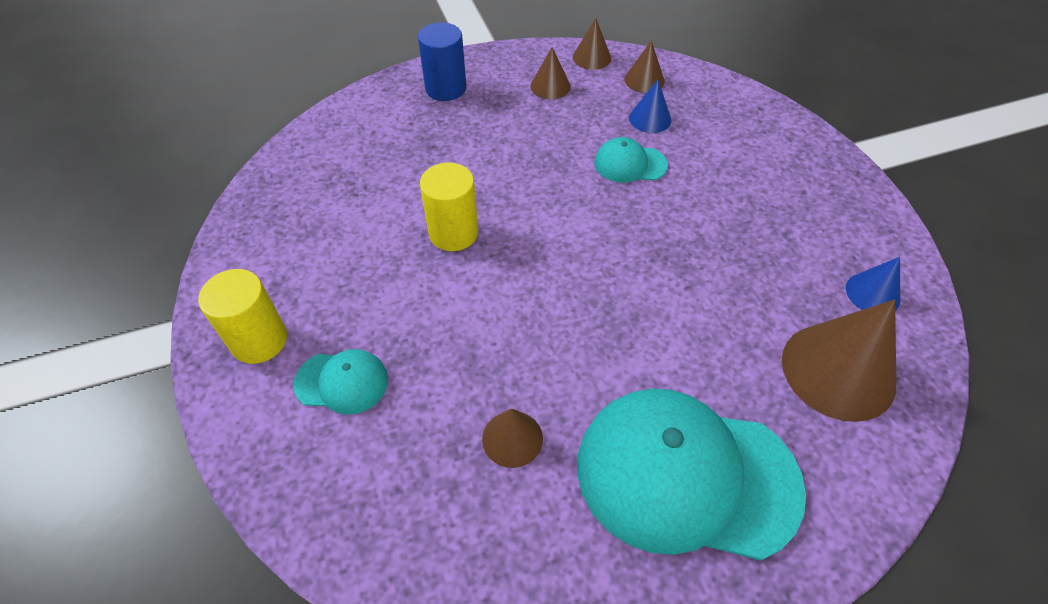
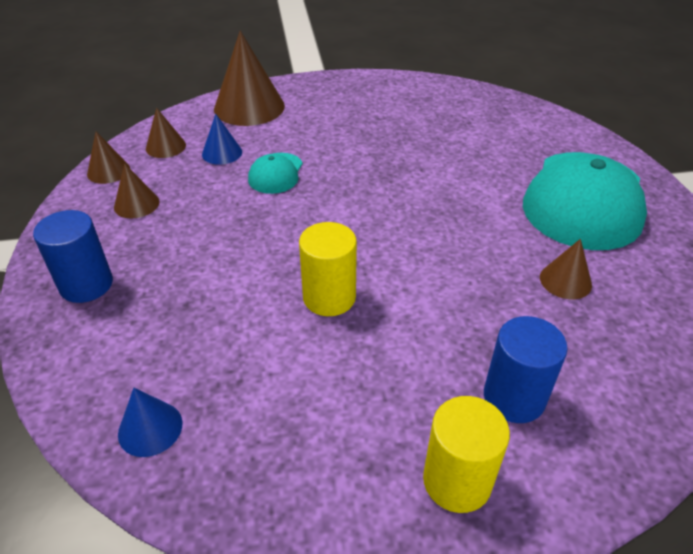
camera: 80 degrees left, 10 degrees down
turquoise cap [293,349,388,415] -> blue cylinder [484,316,568,423]
brown cone [782,300,896,422] -> brown cone moved to [214,31,285,126]
blue cone [846,257,900,311] -> blue cone moved to [118,388,182,457]

